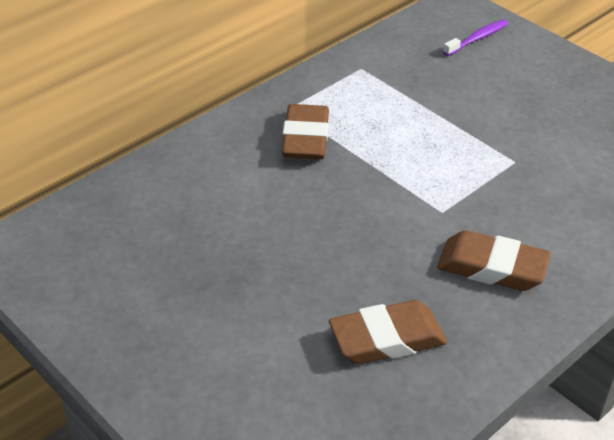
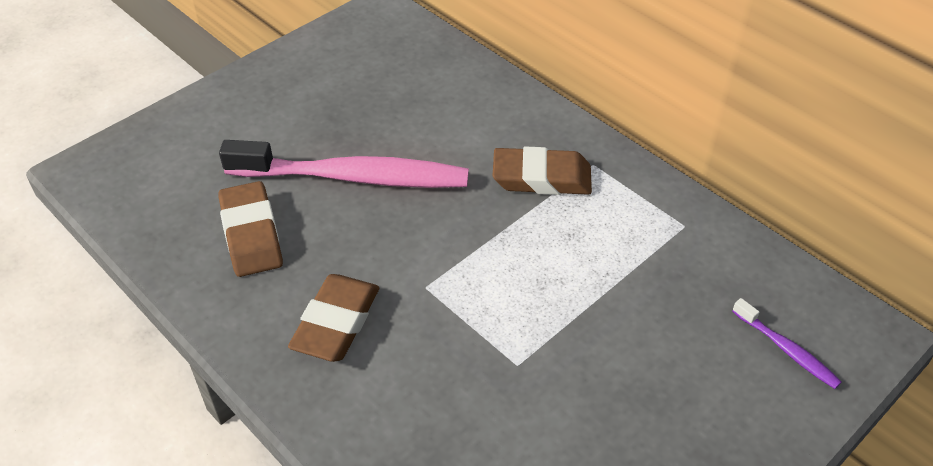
camera: 90 degrees right, 5 degrees up
none -> pink toothbrush [219,140,469,188]

